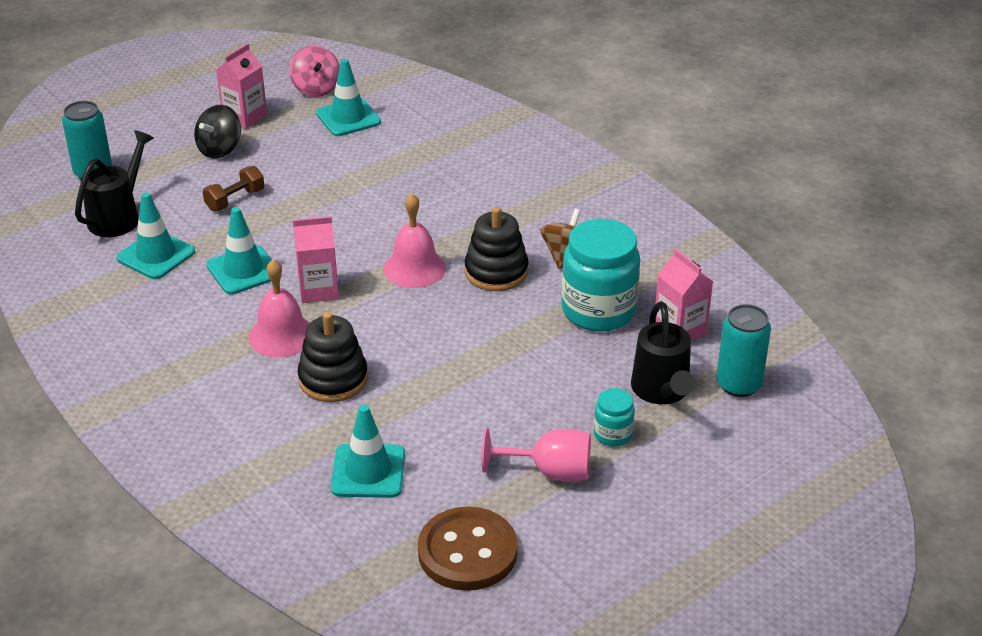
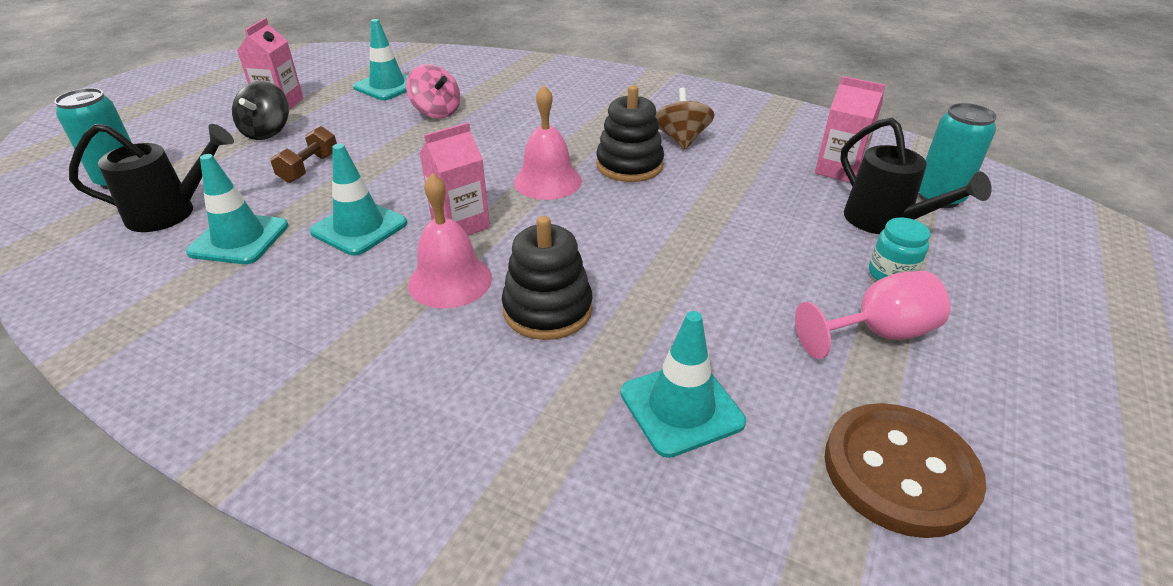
camera: 25 degrees left, 0 degrees up
black watering can [75,130,154,237] -> black watering can turned 75 degrees clockwise [69,124,234,232]
pink spinning top [289,45,340,97] -> pink spinning top moved to [406,64,460,118]
turquoise jar [562,219,640,332] -> none

